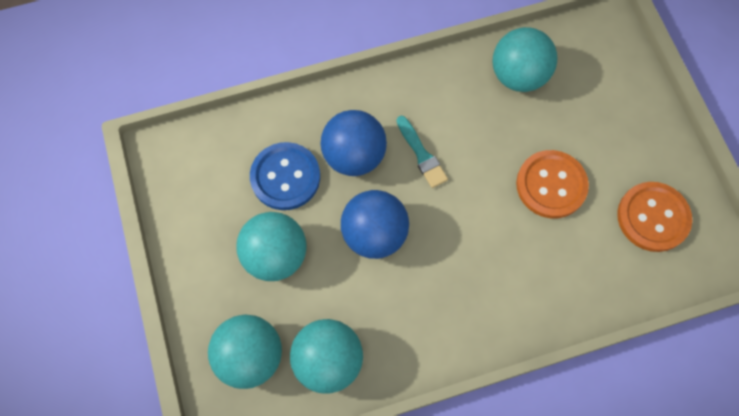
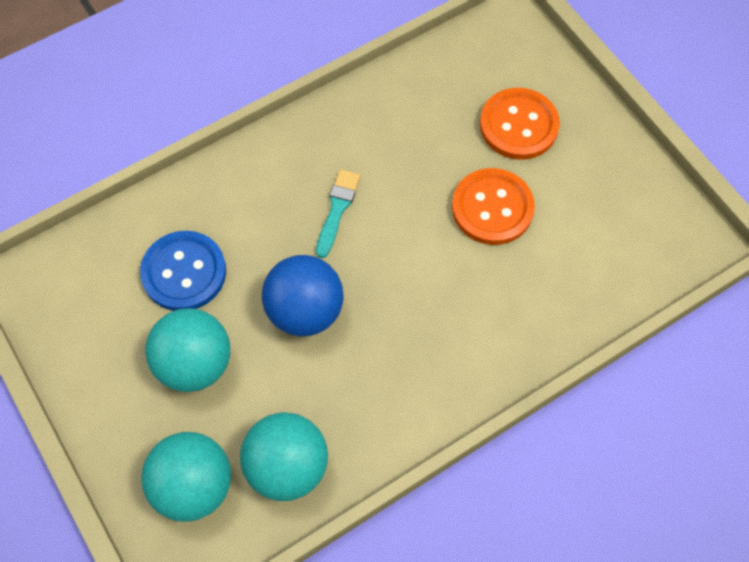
camera: 15 degrees left, 5 degrees down
blue ball [321,110,387,176] -> none
turquoise brush [397,116,448,188] -> turquoise brush turned 120 degrees counterclockwise [316,169,360,258]
turquoise ball [492,27,557,92] -> none
orange button [617,182,692,252] -> orange button moved to [480,88,560,160]

